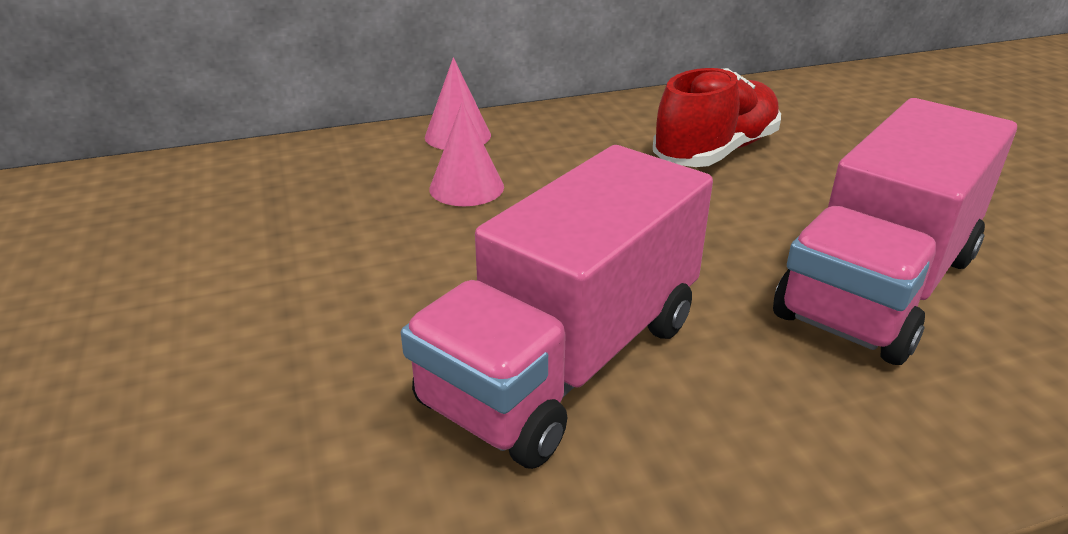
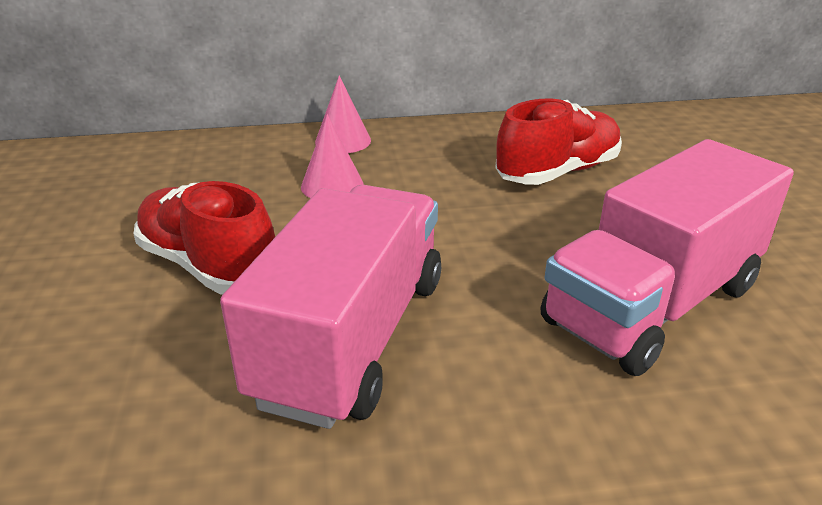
camera: 10 degrees right, 0 degrees up
pink truck [401,145,713,469] -> pink truck turned 150 degrees clockwise [220,185,441,429]
none -> red shoe [133,181,275,295]

